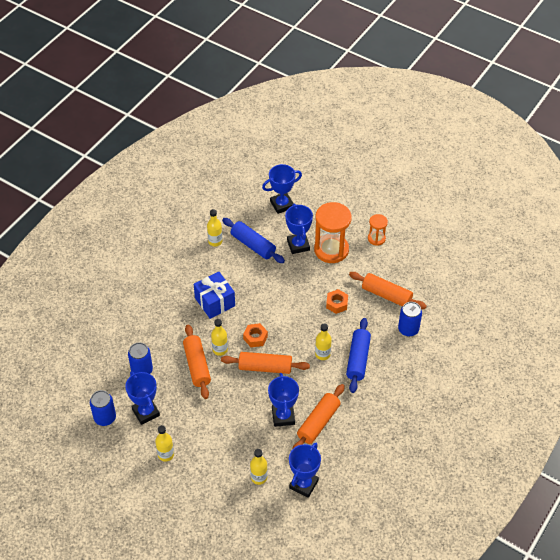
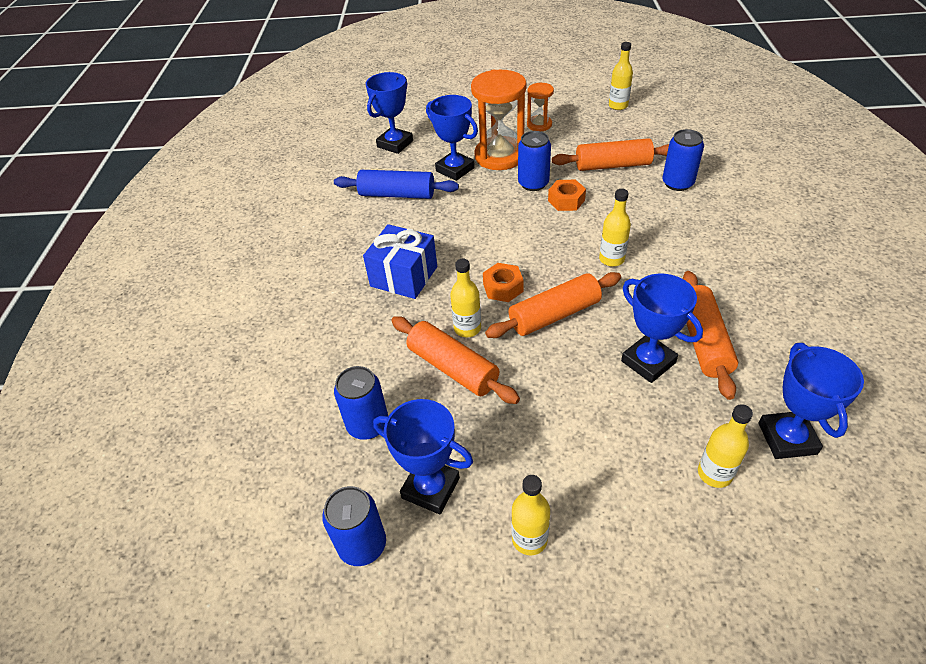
camera: 30 degrees left, 5 degrees down
yellow bottle [207,209,223,247] -> yellow bottle moved to [609,42,633,110]
blue rolling pin [346,318,371,393] -> none
none -> blue can [518,131,551,191]

